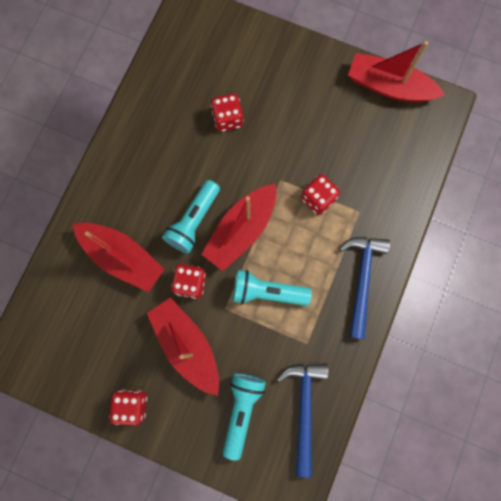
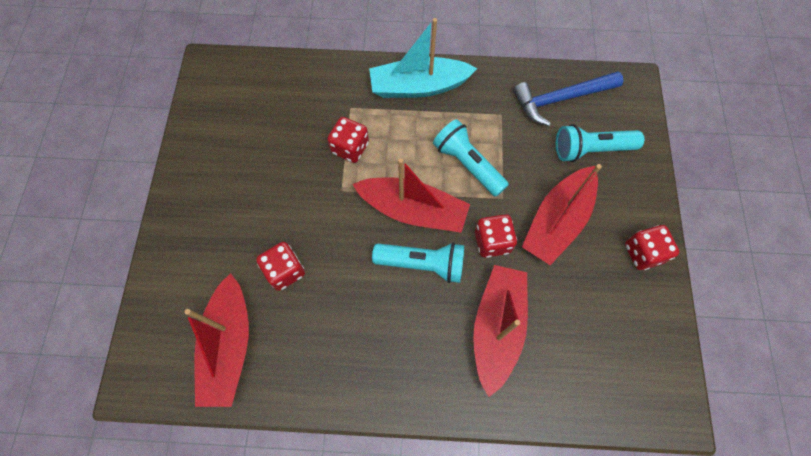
camera: 110 degrees left, 10 degrees down
turquoise flashlight [233,270,312,306] -> turquoise flashlight turned 150 degrees clockwise [433,119,509,197]
blue hammer [339,237,390,340] -> turquoise boat [369,18,477,98]
red boat [348,41,445,102] -> red boat moved to [185,273,249,407]

